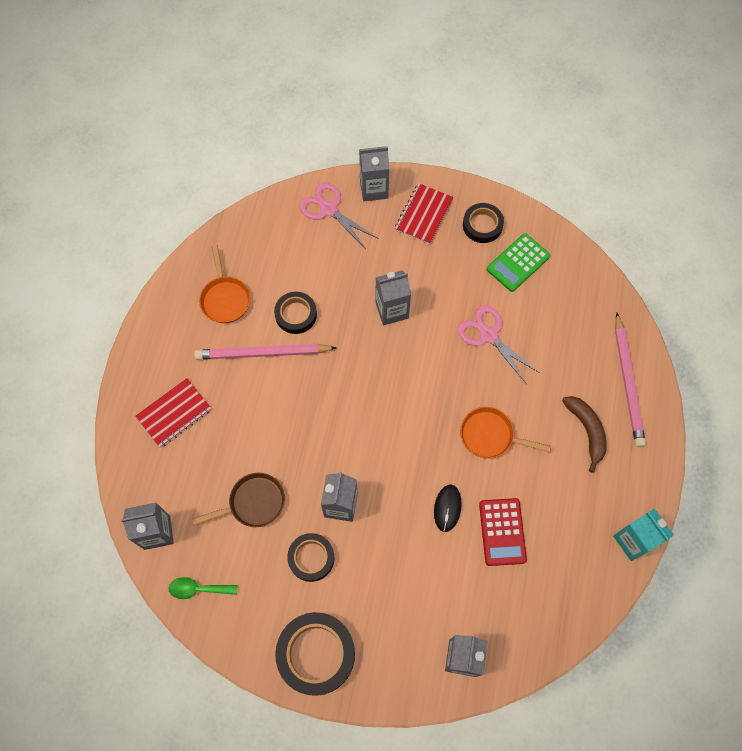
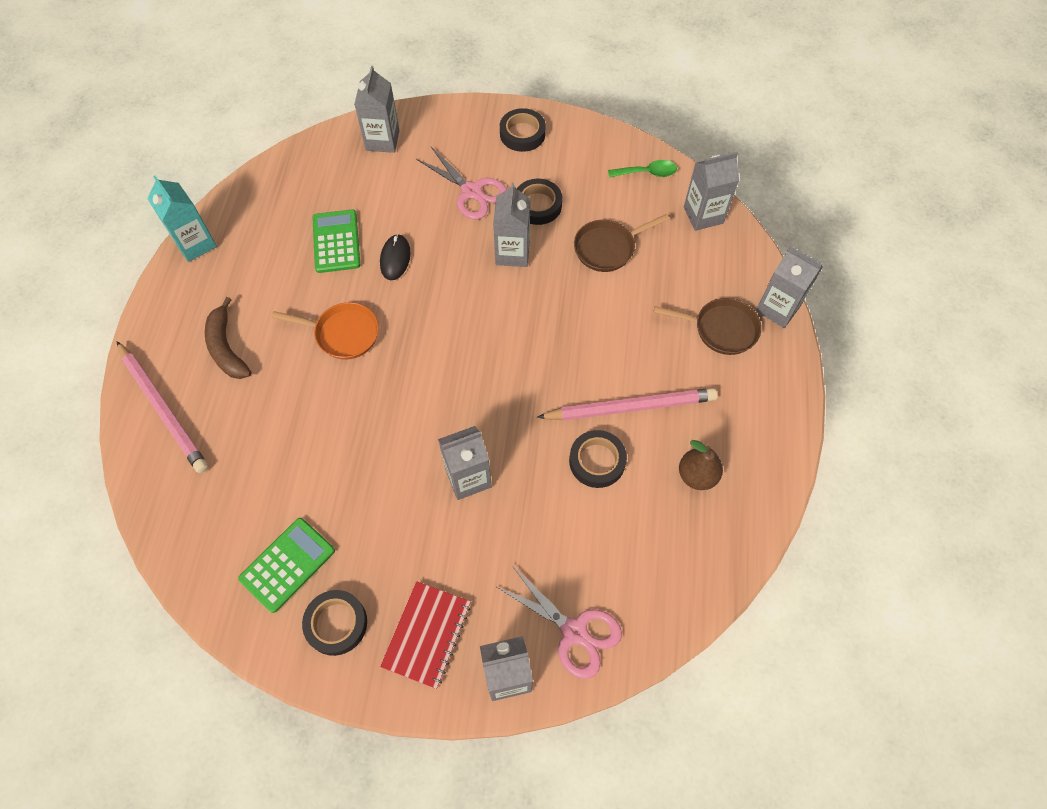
camera: 175 degrees right, 5 degrees down
red notebook [135,378,212,448] -> brown pan [654,298,761,355]
orange pan [199,245,250,323] -> brown pear [679,440,723,490]
black tape [275,612,355,696] -> black tape [500,108,546,152], size x0.62
pink scissors [457,305,540,383] -> pink scissors moved to [416,147,507,220]
red calculator [479,498,527,566] -> green calculator [312,209,360,273]
pink pencil [615,312,646,447] -> pink pencil turned 150 degrees clockwise [117,341,208,473]
none -> grey carton [756,246,823,328]

